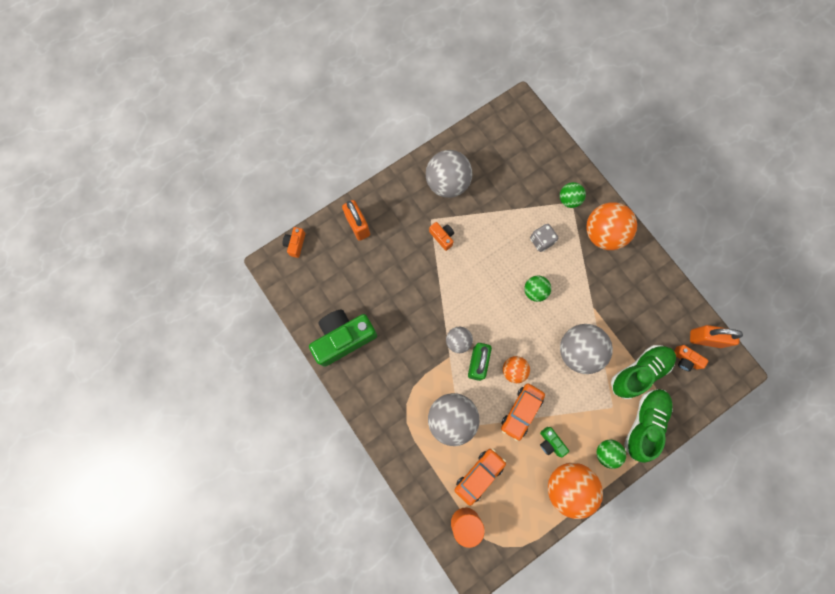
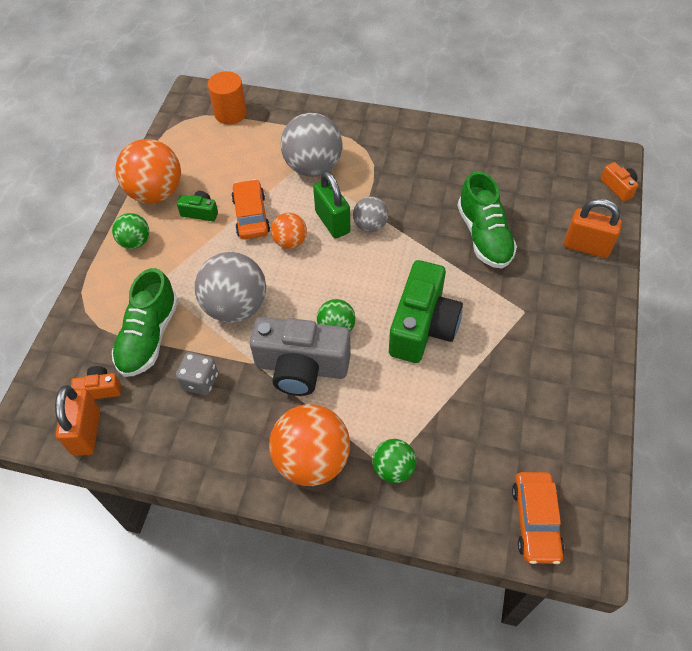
camera: 140 degrees right, 20 degrees down
green camera [309,310,377,367] -> green camera moved to [389,260,463,363]
grey ball [426,150,472,198] -> none
orange camera [429,222,454,251] -> none
orange car [454,449,506,506] -> orange car moved to [512,472,564,564]
grey dice [530,224,558,252] -> grey dice moved to [176,352,218,395]
green shoe [624,389,673,463] -> green shoe moved to [457,171,517,269]
orange padlock [690,325,743,348] -> orange padlock turned 60 degrees counterclockwise [55,385,100,456]
none -> grey camera [250,317,351,396]

